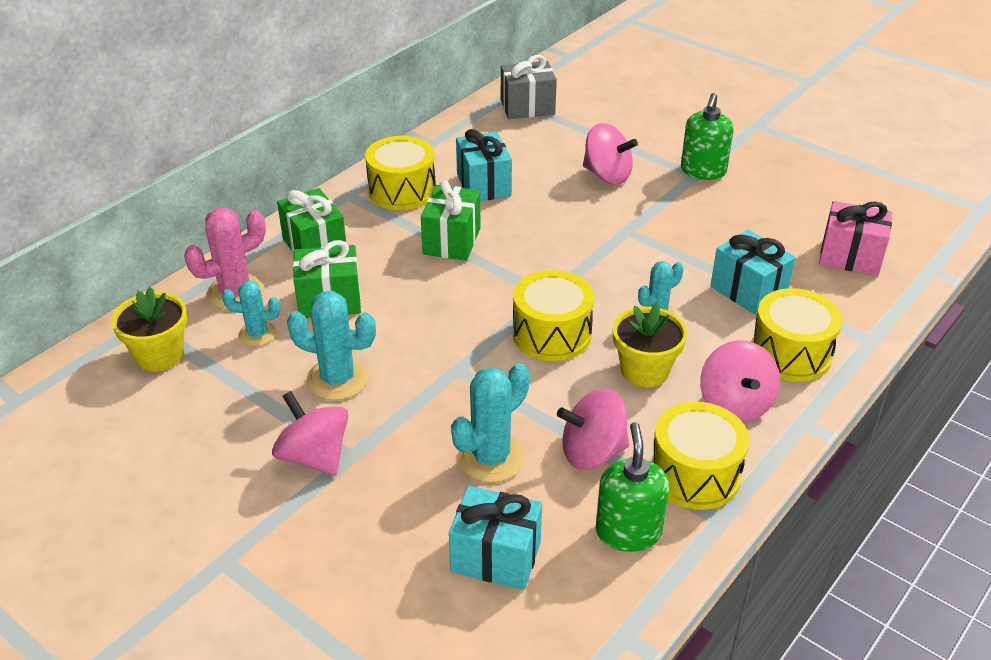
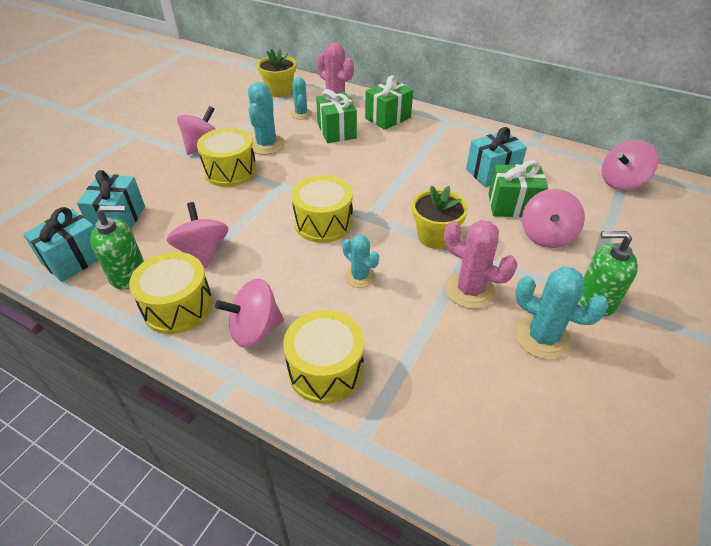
camera: 80 degrees right, 5 degrees up
yellow drum [365,136,436,210] -> yellow drum moved to [197,128,257,187]
green gift [421,180,481,261] -> green gift moved to [488,160,548,217]
turquoise cactus [451,363,530,483] -> turquoise cactus moved to [515,266,609,360]
grey gift [501,55,557,119] -> pink spinning top [602,140,658,190]
yellow flower pot [613,303,687,387] -> yellow flower pot moved to [412,186,468,249]
turquoise gift [710,230,796,315] -> turquoise gift moved to [23,207,98,282]
pink gift [819,201,892,276] -> none
none -> pink cactus [444,220,517,309]

